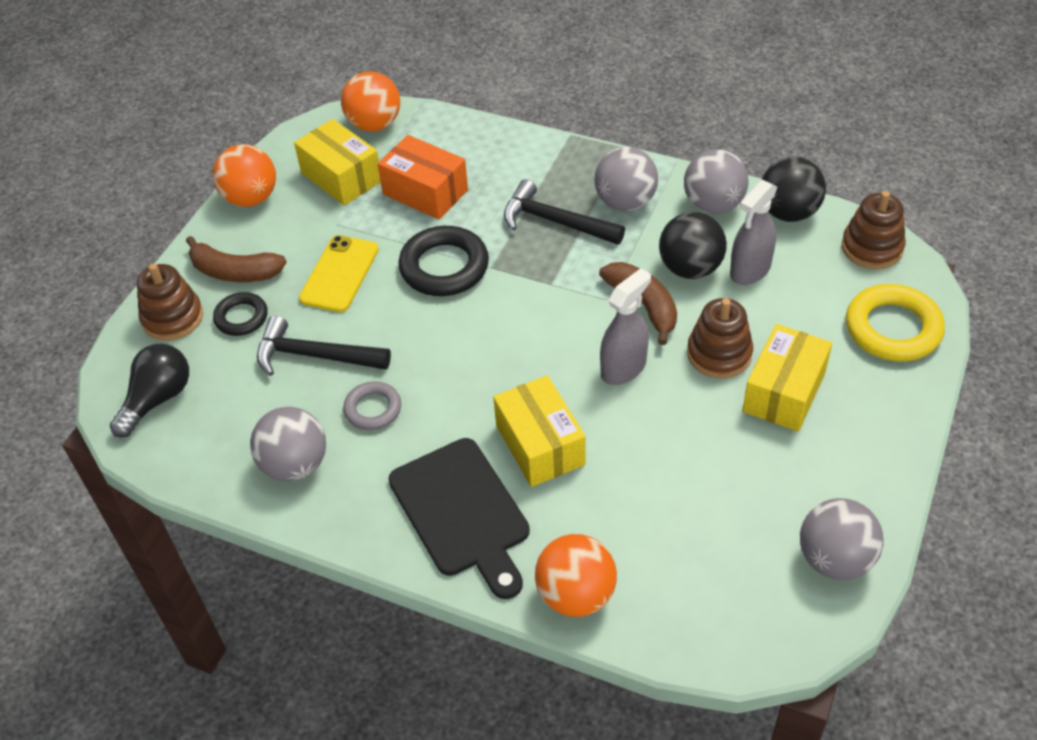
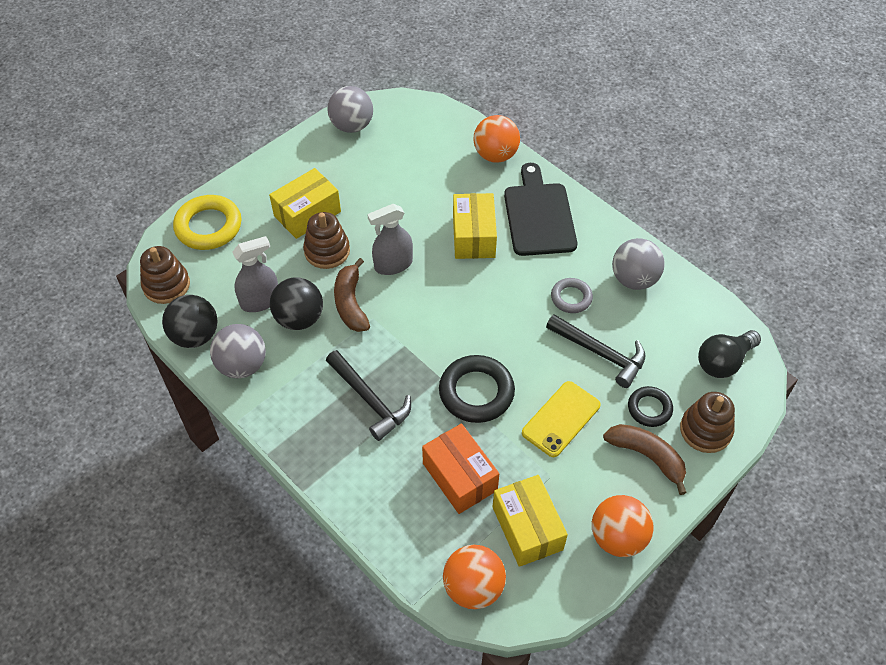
camera: 160 degrees left, 5 degrees up
grey ball [594,147,658,211] -> none

